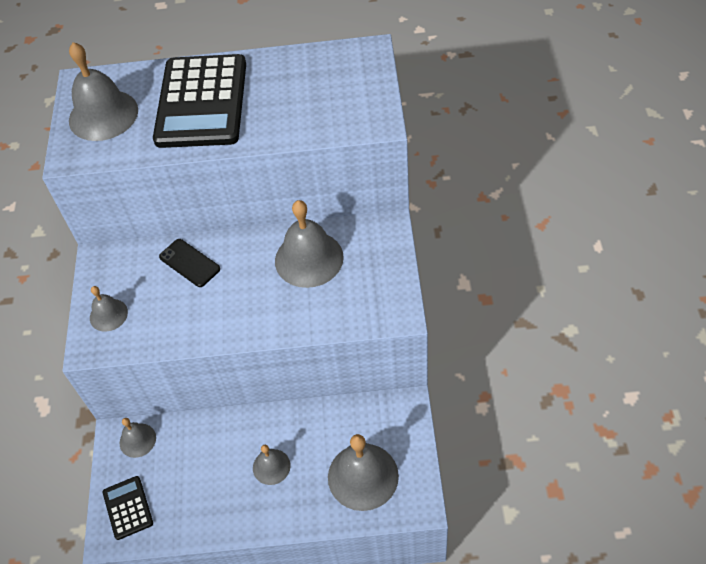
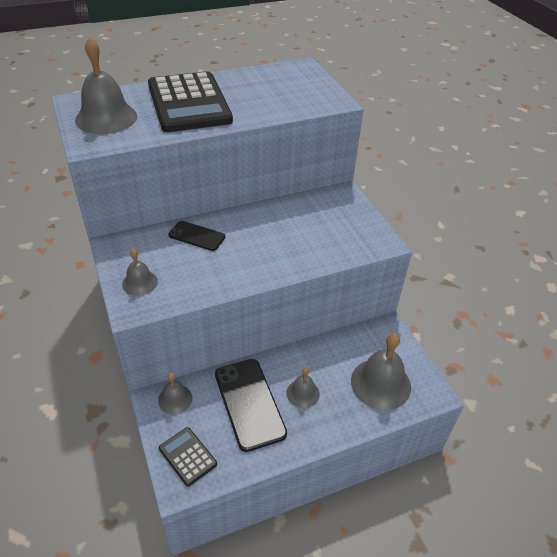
camera: 25 degrees left, 10 degrees down
grey bell [275,200,344,288] -> none
none -> black phone [215,359,287,452]

